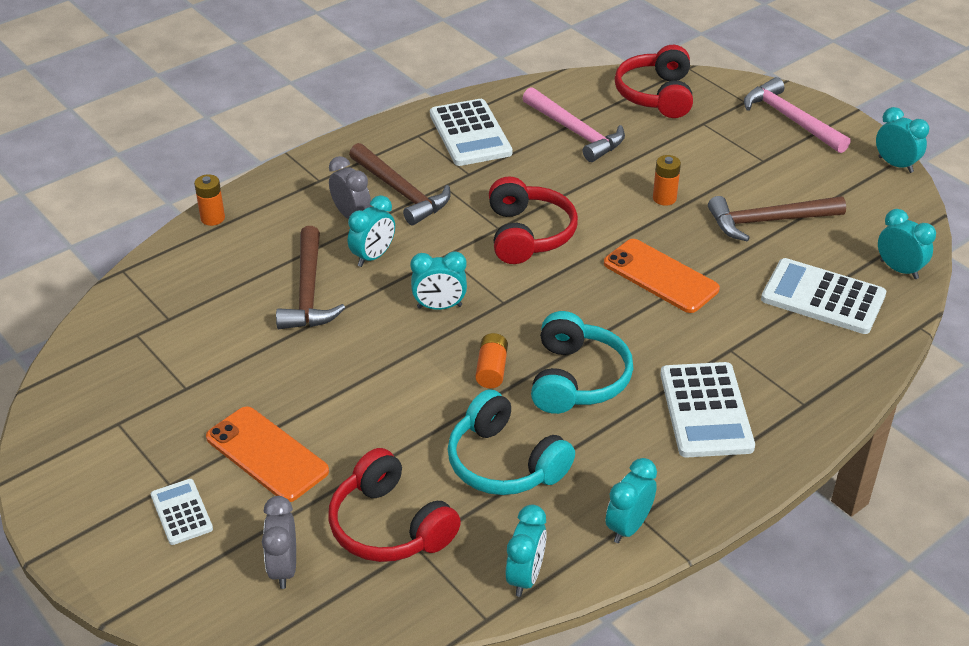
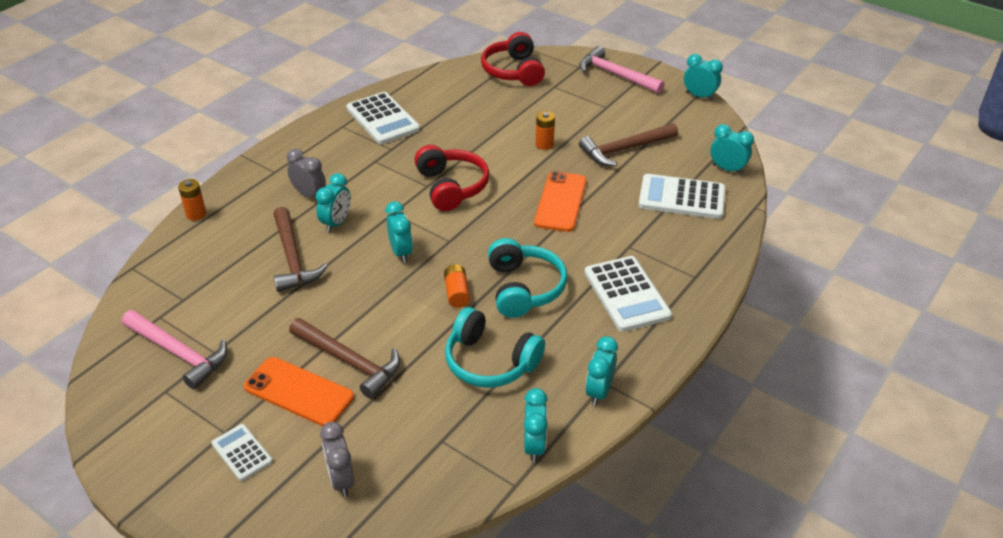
camera: 15 degrees left, 0 degrees up
red headphones [328,448,461,562] -> none
brown hammer [349,143,451,225] -> brown hammer moved to [289,318,400,399]
turquoise clock [410,251,467,310] -> turquoise clock turned 90 degrees counterclockwise [386,201,413,263]
pink hammer [523,87,625,162] -> pink hammer moved to [122,310,228,389]
orange phone [604,239,720,313] -> orange phone turned 75 degrees clockwise [534,171,587,232]

